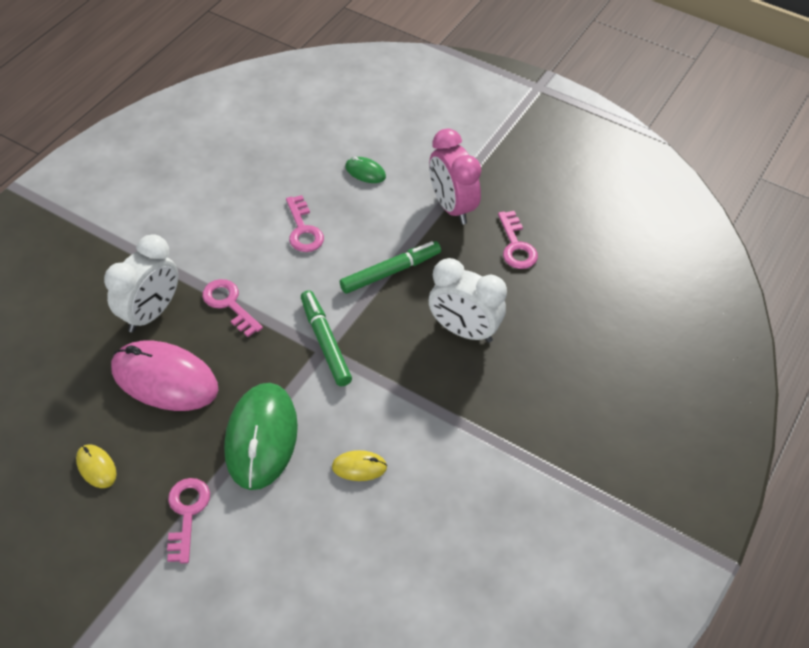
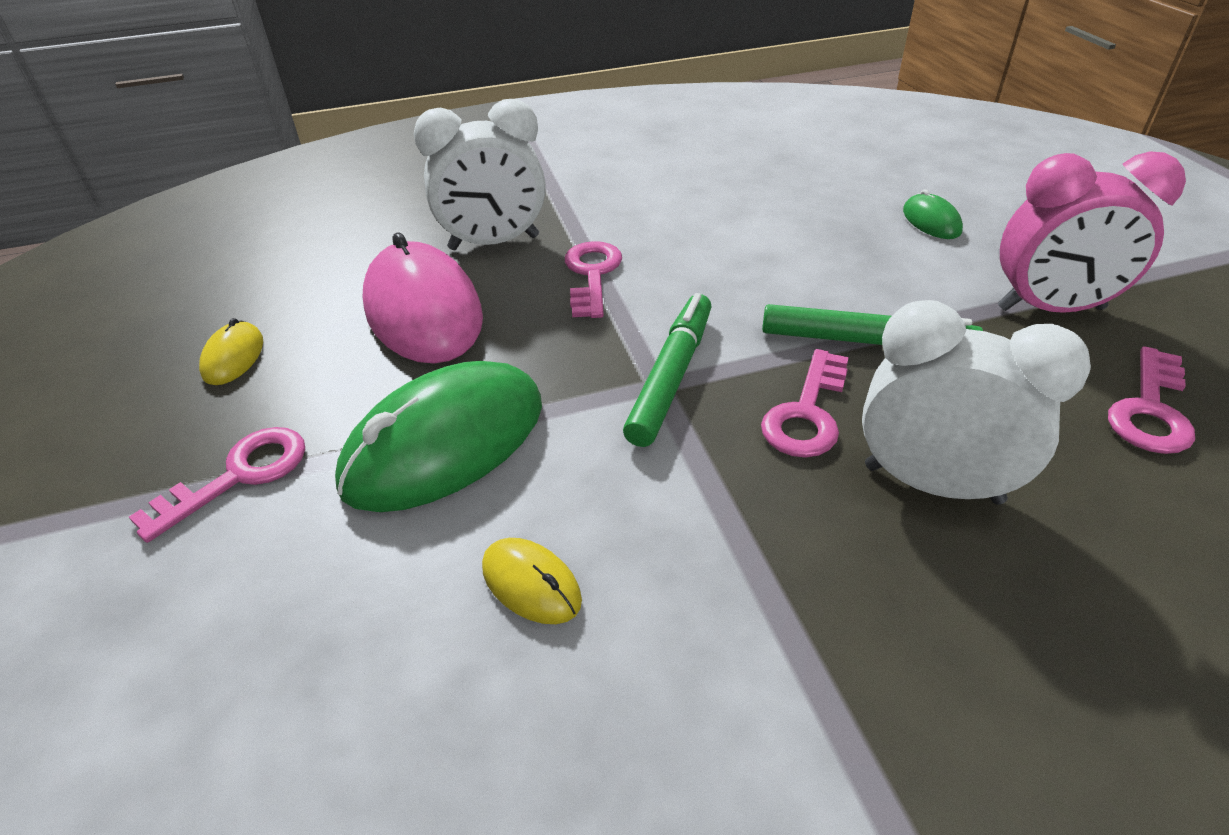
camera: 45 degrees right, 10 degrees down
pink key [286,195,324,252] -> pink key moved to [761,349,849,458]
pink clock [429,128,481,225] -> pink clock turned 105 degrees counterclockwise [998,151,1186,313]
white clock [429,258,507,343] -> white clock turned 135 degrees clockwise [862,300,1091,505]

